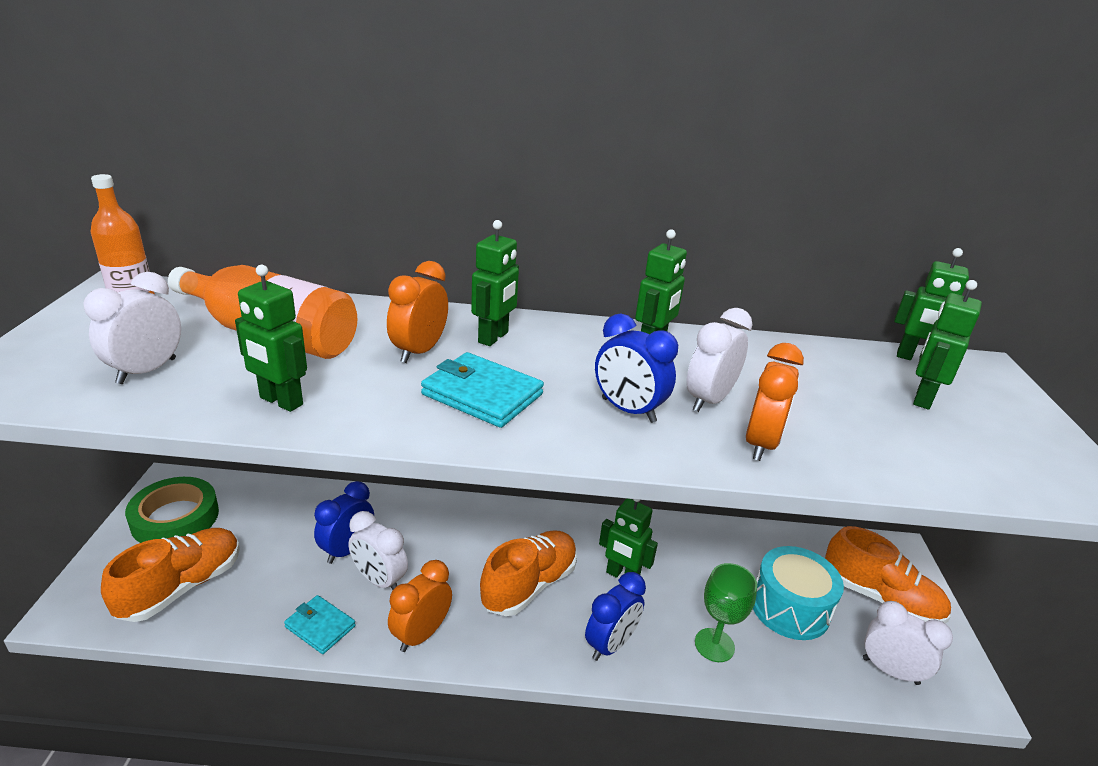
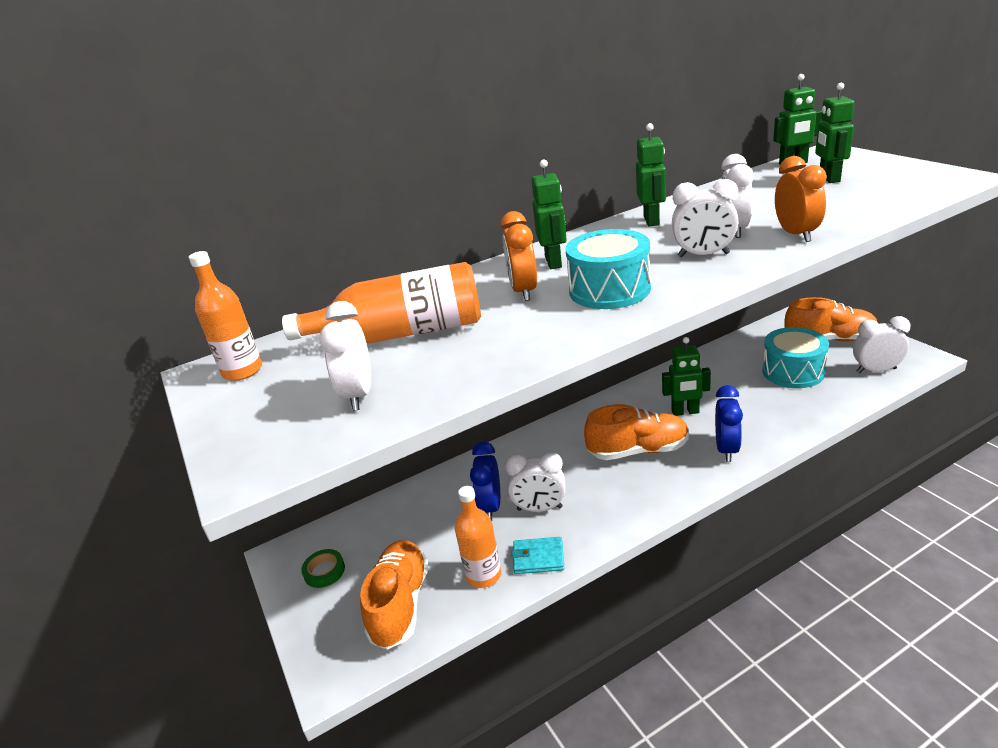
camera: 25 degrees left, 0 degrees up
green tape [125,477,219,543] -> green tape [302,549,345,588], size x0.51
green robot [235,265,307,412] -> none
orange clock [388,560,452,652] -> none
turquoise wallet [421,352,544,428] -> turquoise drum [566,229,651,309]
orange shoe [480,530,577,616] -> orange shoe turned 75 degrees clockwise [584,404,689,460]
blue clock [595,314,678,423] -> white clock [672,179,738,257]
green goblet [695,563,757,662] -> none
none -> orange bottle [455,486,501,588]

